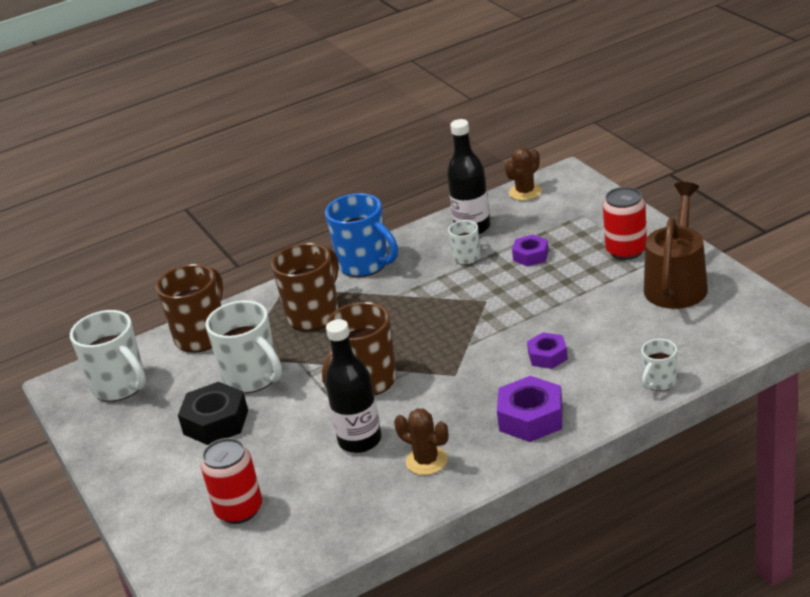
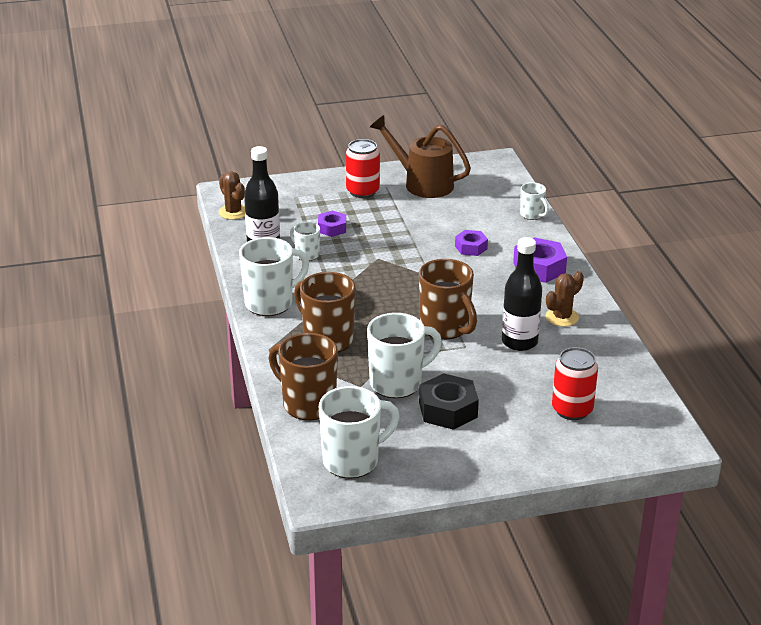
camera: 80 degrees left, 0 degrees up
blue mug [325,193,398,277] -> white mug [239,237,309,316]

